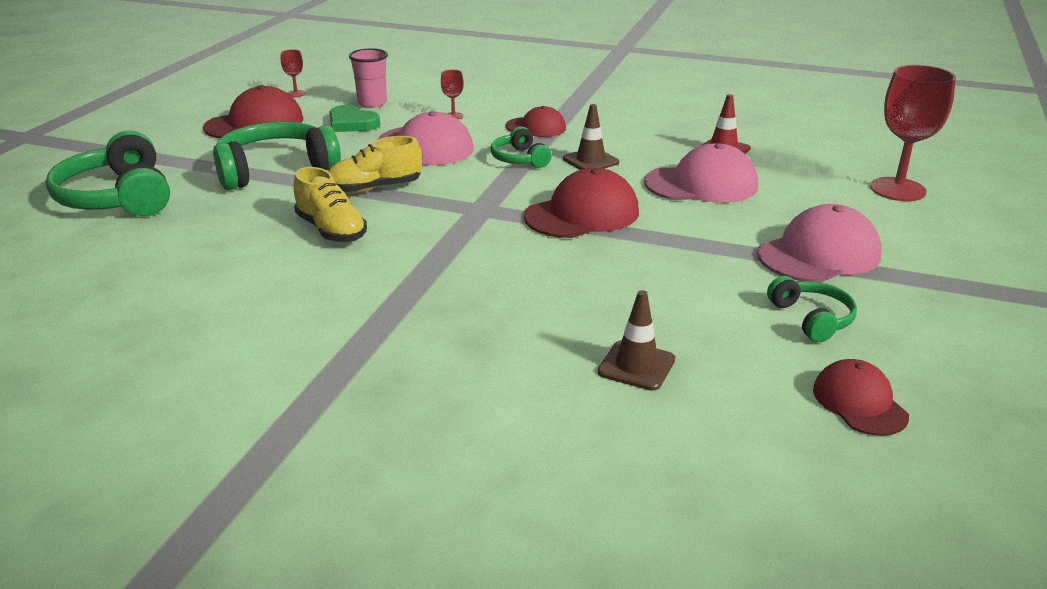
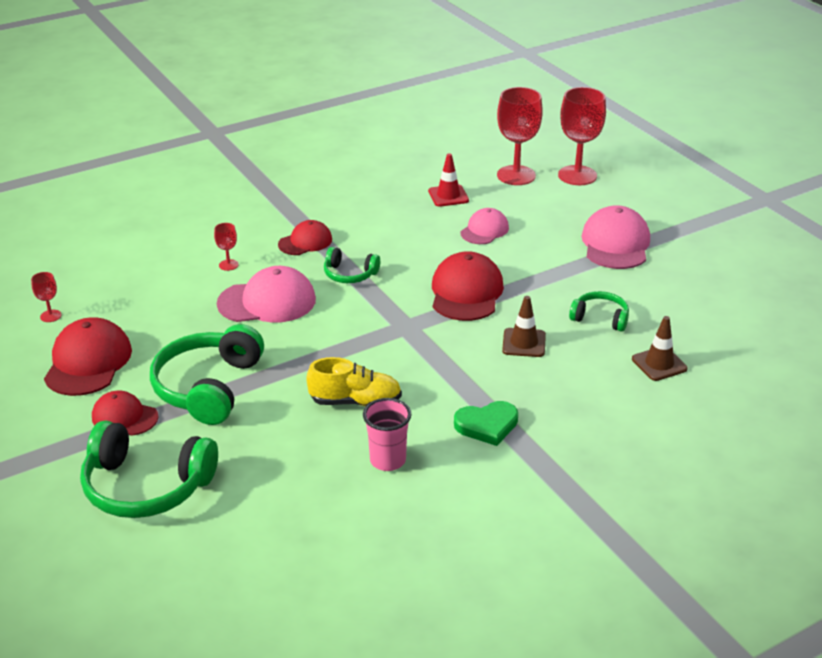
camera: 50 degrees left, 5 degrees up
yellow shoe [328,136,422,194] -> none
green heart [329,105,380,132] -> green heart moved to [454,401,518,446]
pink cup [349,48,388,108] -> pink cup moved to [363,398,412,471]
brown traffic cone [563,104,619,170] -> brown traffic cone moved to [502,296,546,357]
pink cap [644,143,758,203] -> pink cap [460,208,509,244], size x0.62
green headphones [767,276,857,342] -> green headphones moved to [569,291,629,332]
red cap [813,359,909,436] -> red cap moved to [92,391,158,436]
none -> red goblet [497,87,543,185]

